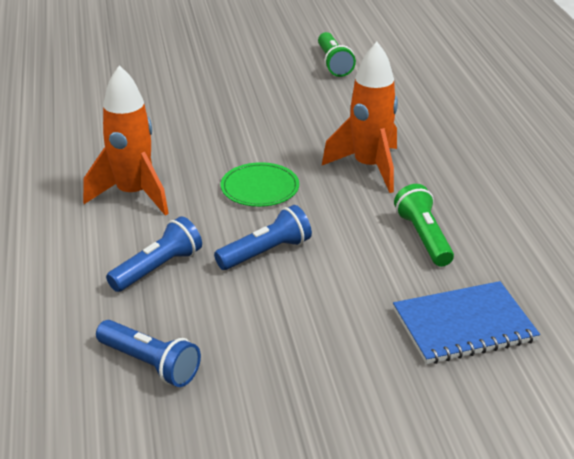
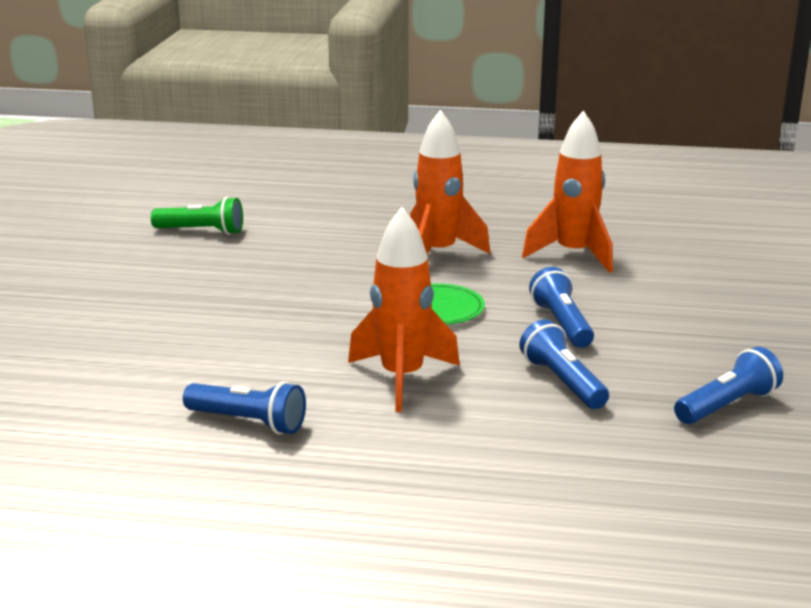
camera: 70 degrees left, 10 degrees down
blue notebook [393,281,540,364] -> none
green flashlight [394,184,454,267] -> orange rocket [522,110,613,273]
none -> blue flashlight [183,381,306,434]

